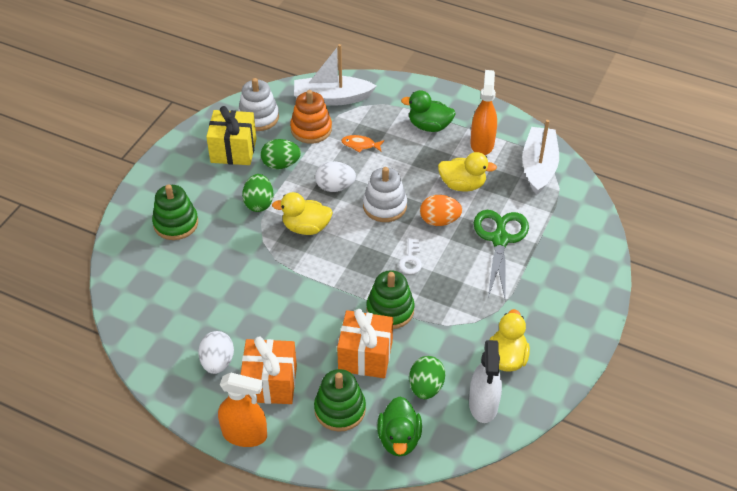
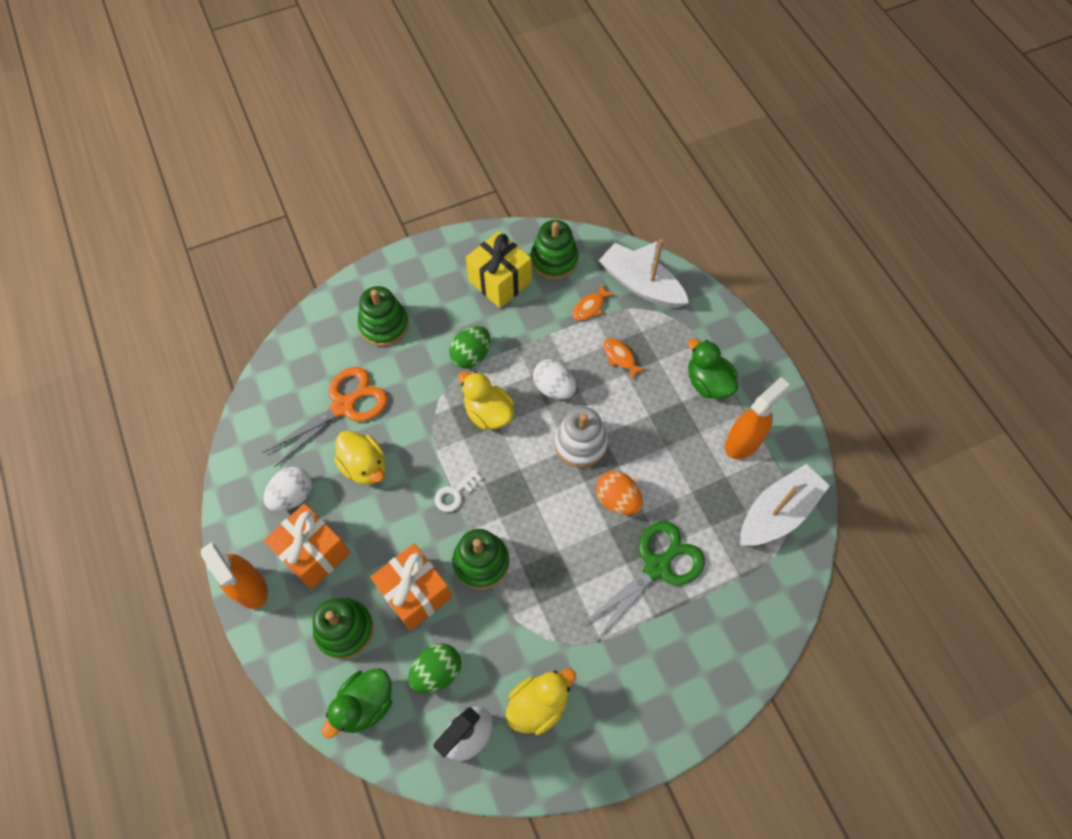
camera: 40 degrees right, 15 degrees up
white stacking toy [238,78,279,131] -> green stacking toy [531,220,579,280]
green egg [261,139,301,169] -> none
orange stacking toy [290,90,332,144] -> orange fish [572,284,615,320]
white key [399,238,422,274] -> white key moved to [435,470,482,512]
yellow duck [438,152,497,192] -> yellow duck moved to [334,430,385,485]
none -> orange scissors [262,367,388,467]

